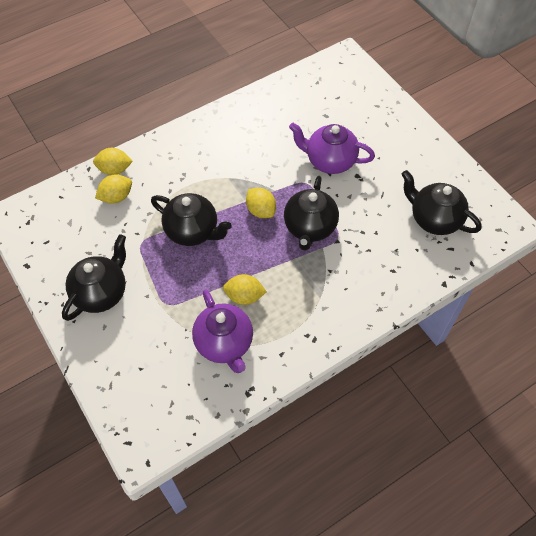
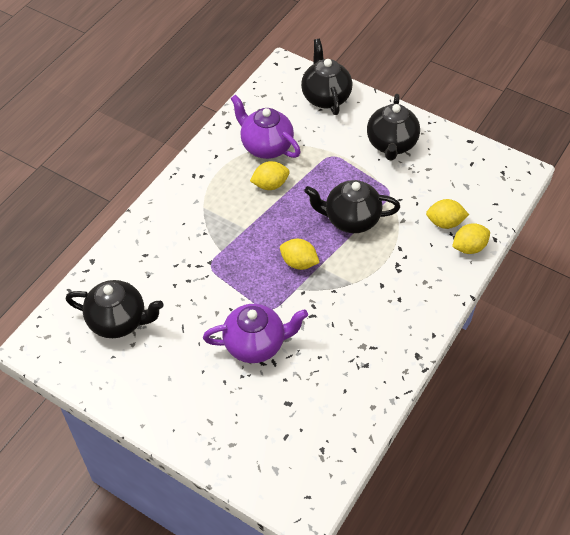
camera: 155 degrees right, 5 degrees down
yellow lemon [95,175,132,204] -> yellow lemon turned 60 degrees clockwise [426,199,469,229]
black teapot [284,176,339,251] -> black teapot moved to [301,39,352,115]

